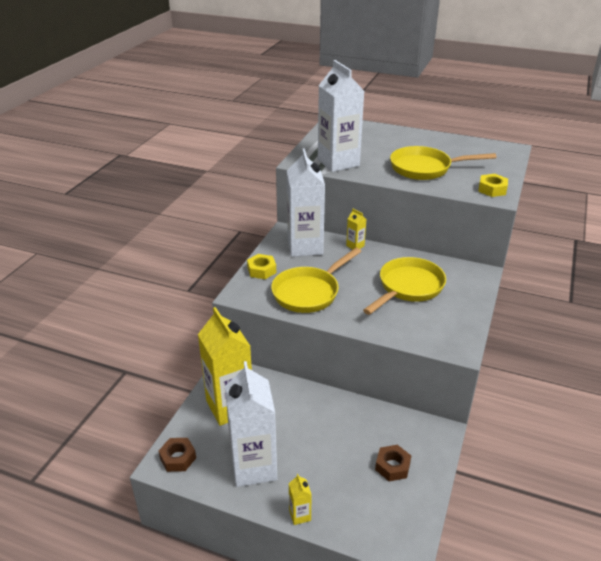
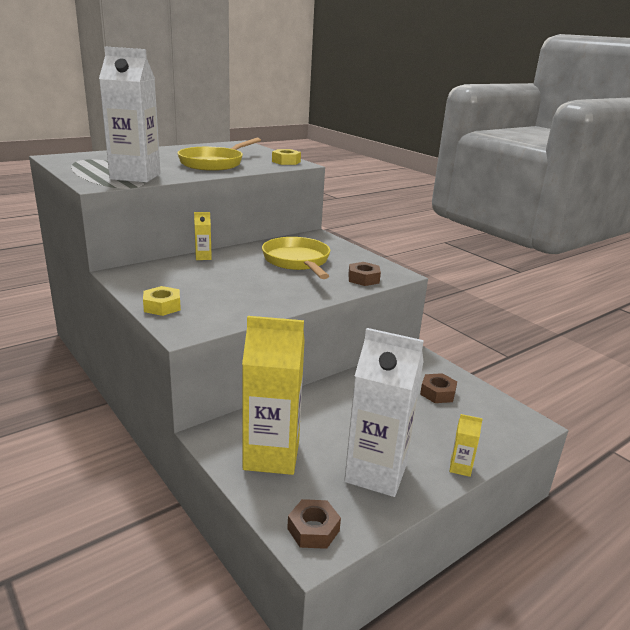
camera: 60 degrees left, 10 degrees down
yellow pan [271,248,362,313] -> none
white carton [287,148,325,257] -> none
none -> brown nut [348,262,381,286]

